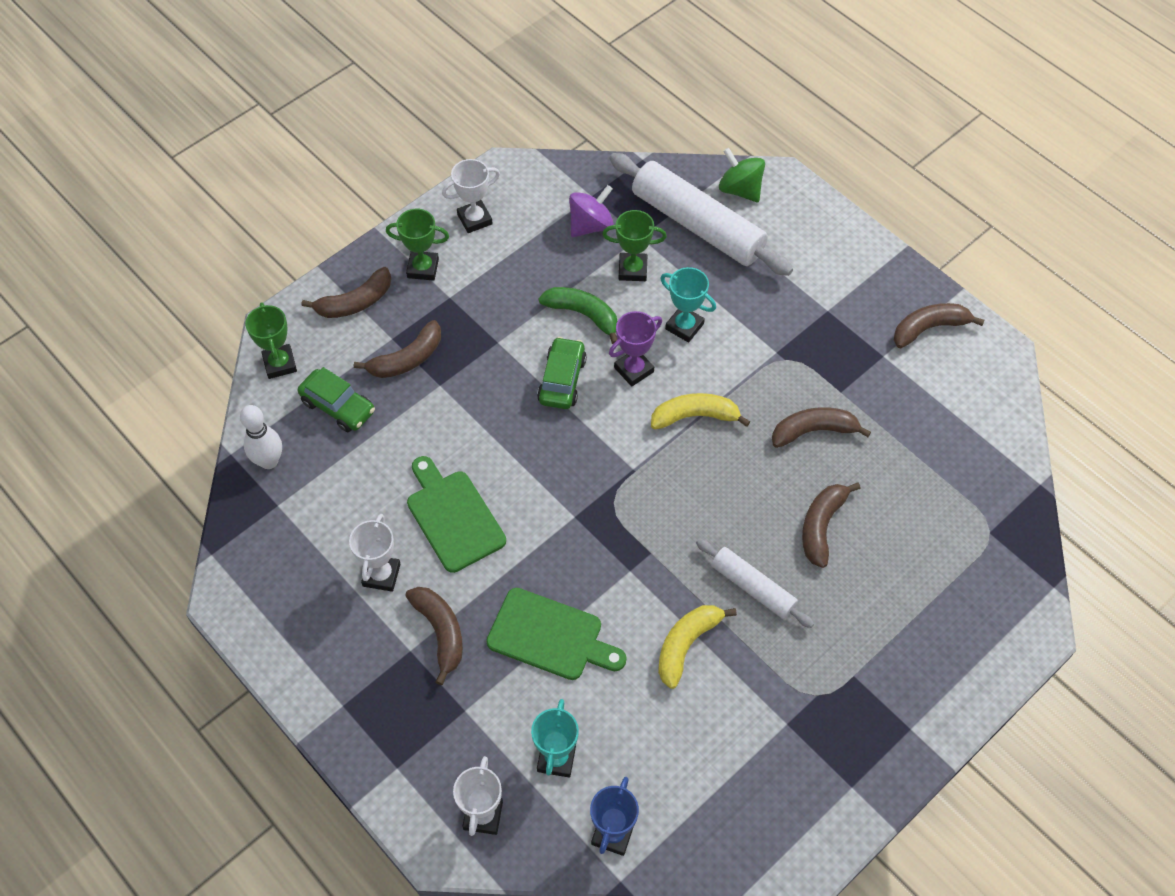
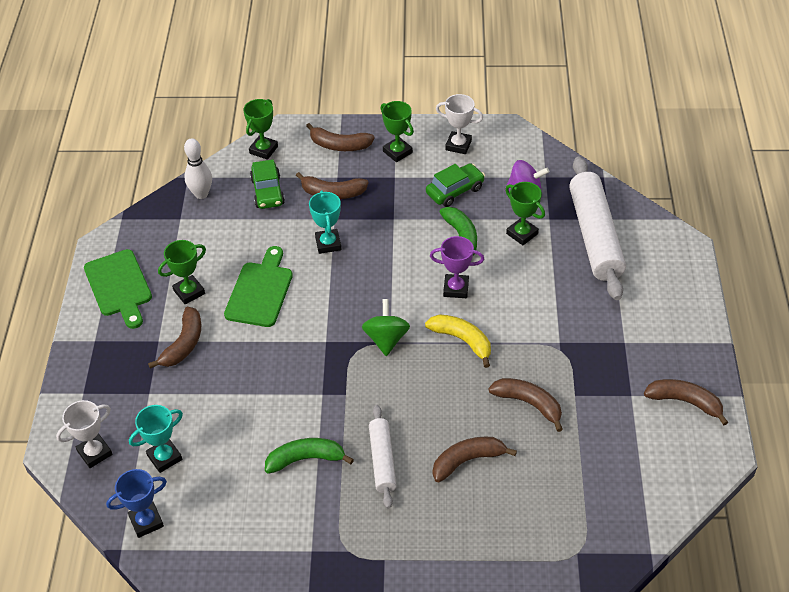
camera: 45 degrees right, 10 degrees down
white trophy [349,514,401,592] -> green trophy [158,240,206,304]
green cutting board [486,588,627,680] -> green cutting board moved to [84,249,152,329]
green car [537,337,587,409] -> green car moved to [426,163,485,207]
yellow banana [658,605,737,689] -> green banana [265,438,354,474]
turquoise trophy [660,267,716,343] -> turquoise trophy moved to [309,191,341,254]
green spinning top [719,148,765,202] -> green spinning top moved to [362,299,410,356]

